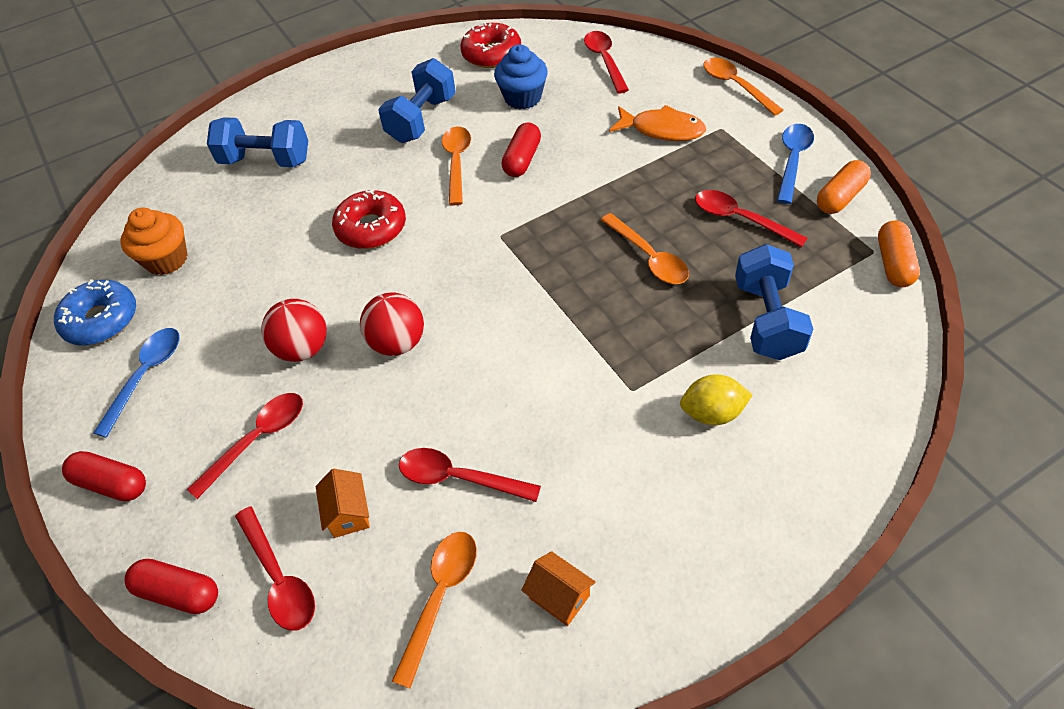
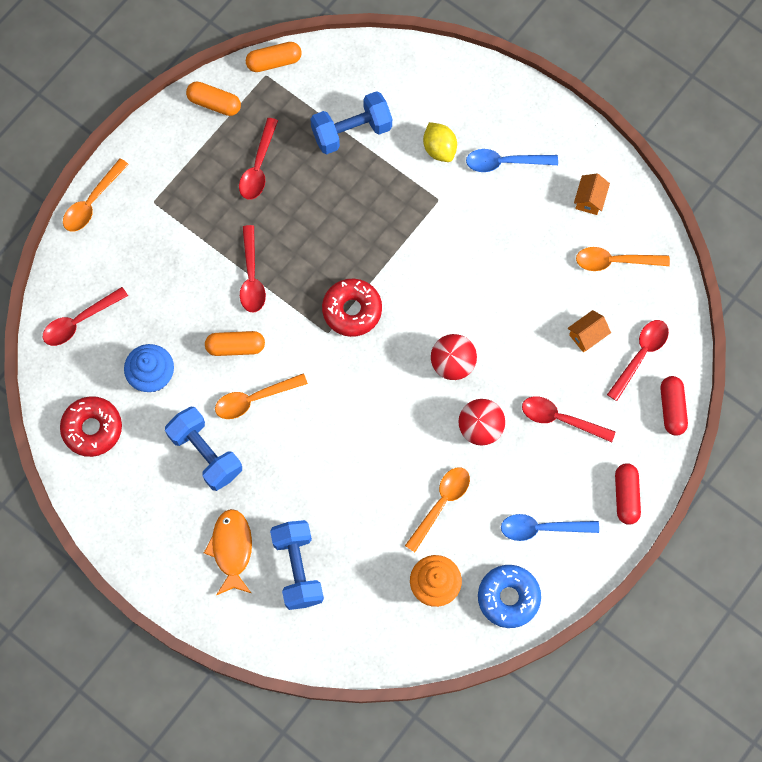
camera: 115 degrees left, 20 degrees up
red donut [332,189,406,249] -> red donut moved to [322,279,382,337]
blue dumbbell [378,58,456,143] -> blue dumbbell turned 45 degrees clockwise [165,406,242,491]
red spoon [399,448,541,502] -> red spoon moved to [240,225,266,313]
red capsule [502,123,541,177] -> orange capsule [205,331,265,356]
orange spoon [601,213,689,284] -> orange spoon moved to [405,467,470,552]
orange fish [609,105,706,141] -> orange fish moved to [204,509,252,595]
blue spoon [777,124,814,204] -> blue spoon moved to [466,149,558,172]

